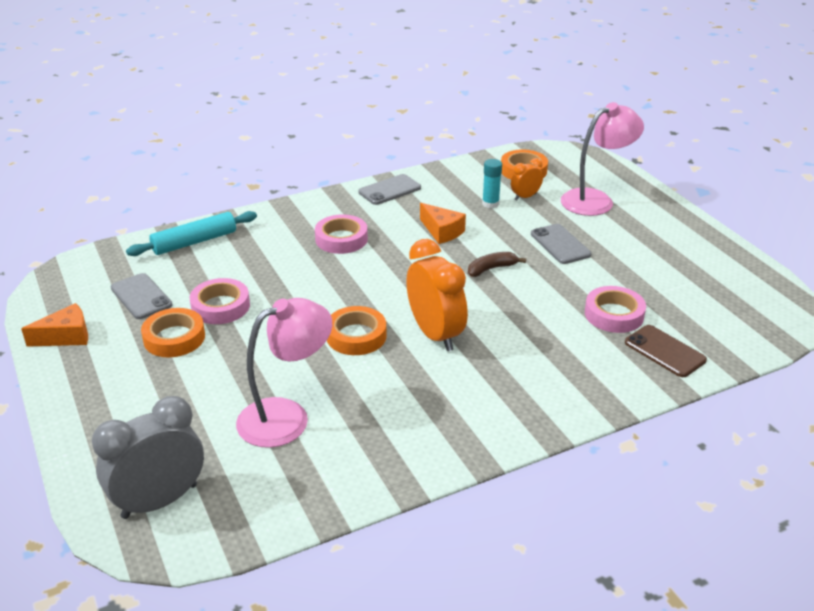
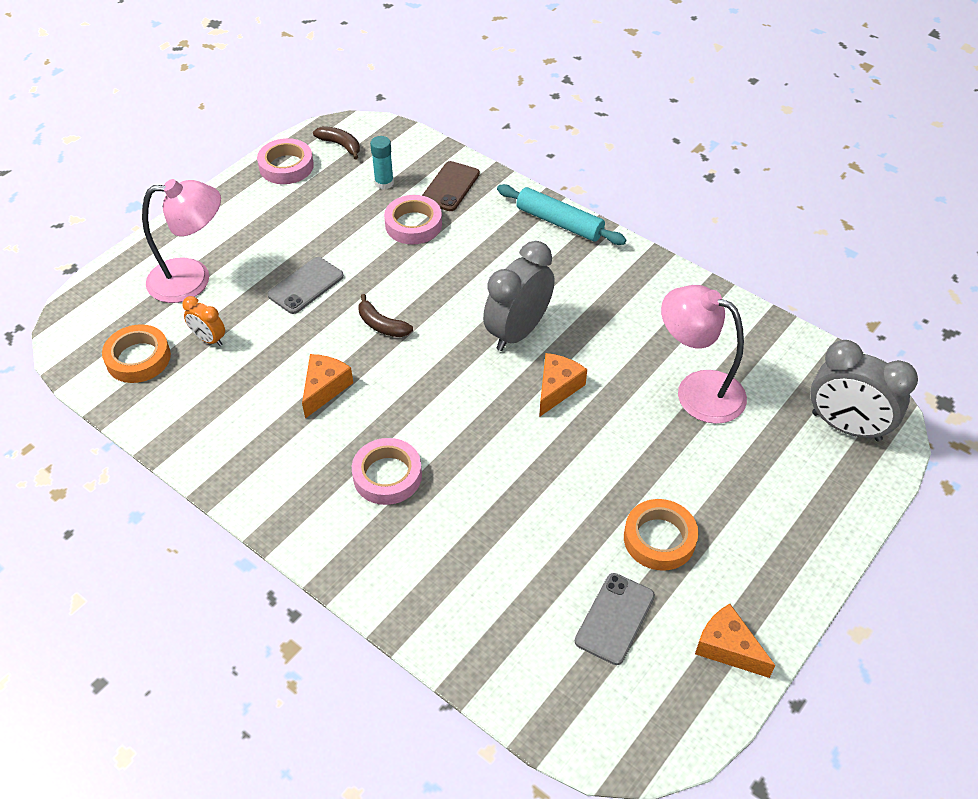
camera: 115 degrees left, 15 degrees up
turquoise rolling pin [126,211,257,256] -> turquoise rolling pin moved to [497,184,626,245]
pink tape [189,278,250,324] -> pink tape moved to [257,138,314,184]
orange tape [327,306,387,355] -> orange cheese [539,353,587,417]
grey phone [358,174,421,205] -> none
orange clock [406,239,468,351] -> grey clock [483,241,554,351]
turquoise glue stick [482,159,502,208] -> turquoise glue stick moved to [370,136,394,190]
pink lamp [561,102,644,216] -> pink lamp turned 135 degrees clockwise [142,179,221,303]
none -> brown banana [313,126,360,160]

